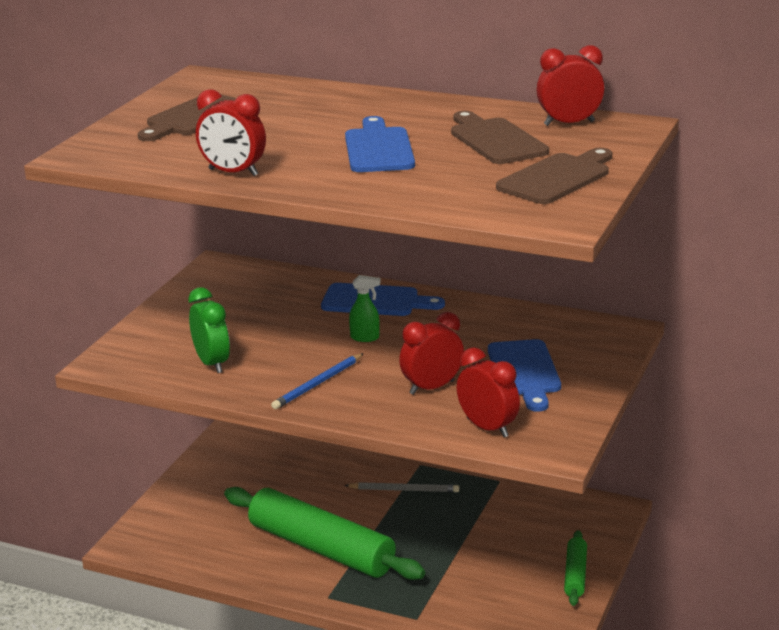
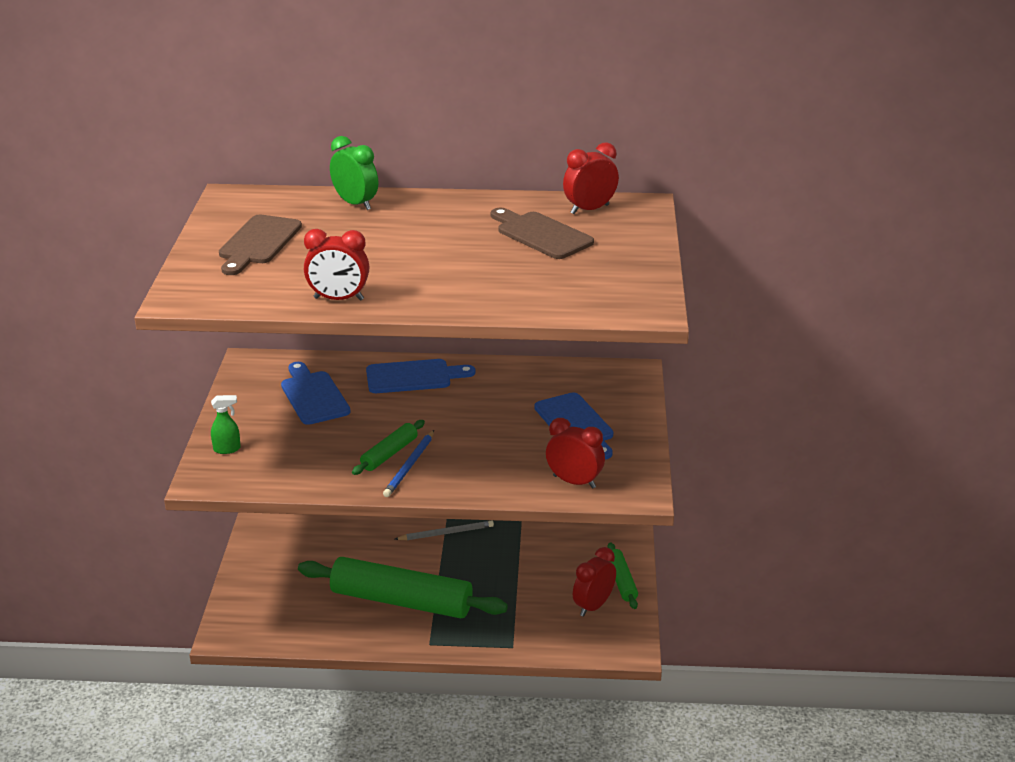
camera: 20 degrees left, 5 degrees up
green clock [188,287,230,373] -> green clock moved to [330,136,378,210]
blue cutting board [345,116,415,172] -> blue cutting board moved to [281,362,351,425]
green spray bottle [349,275,380,342] -> green spray bottle moved to [211,395,241,454]
red clock [399,312,464,395] -> red clock moved to [573,547,616,617]
brown cutting board [496,148,612,204] -> none
none -> green rolling pin [352,420,425,475]

